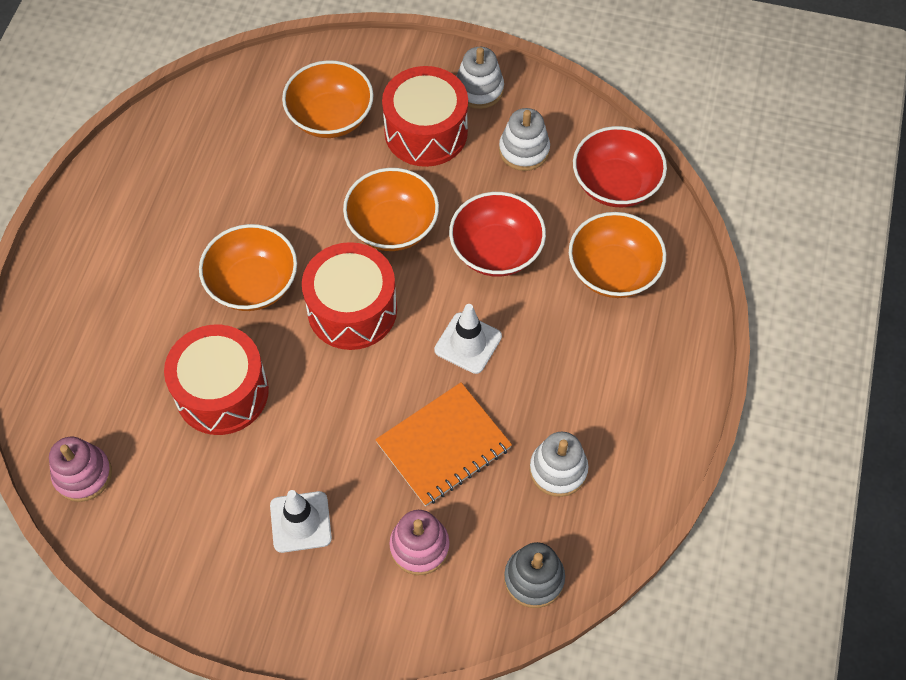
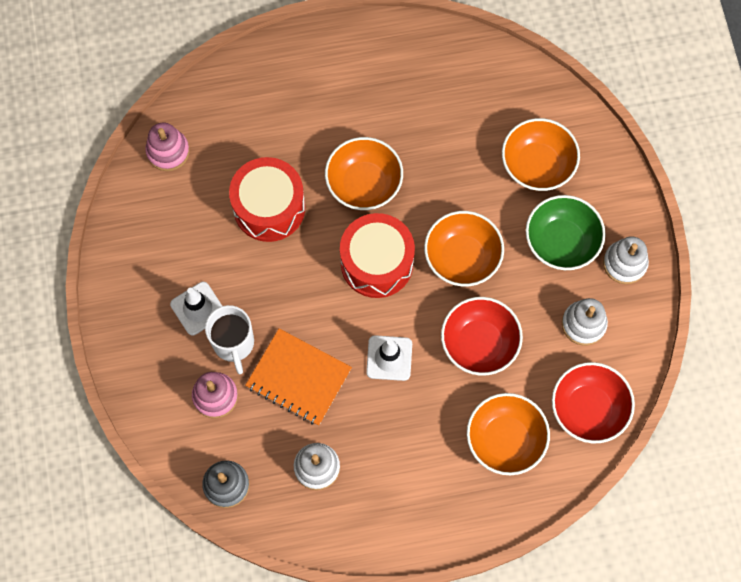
camera: 65 degrees right, 10 degrees up
red drum [382,66,468,167] -> green bowl [526,195,606,270]
none -> white mug [205,305,254,374]

